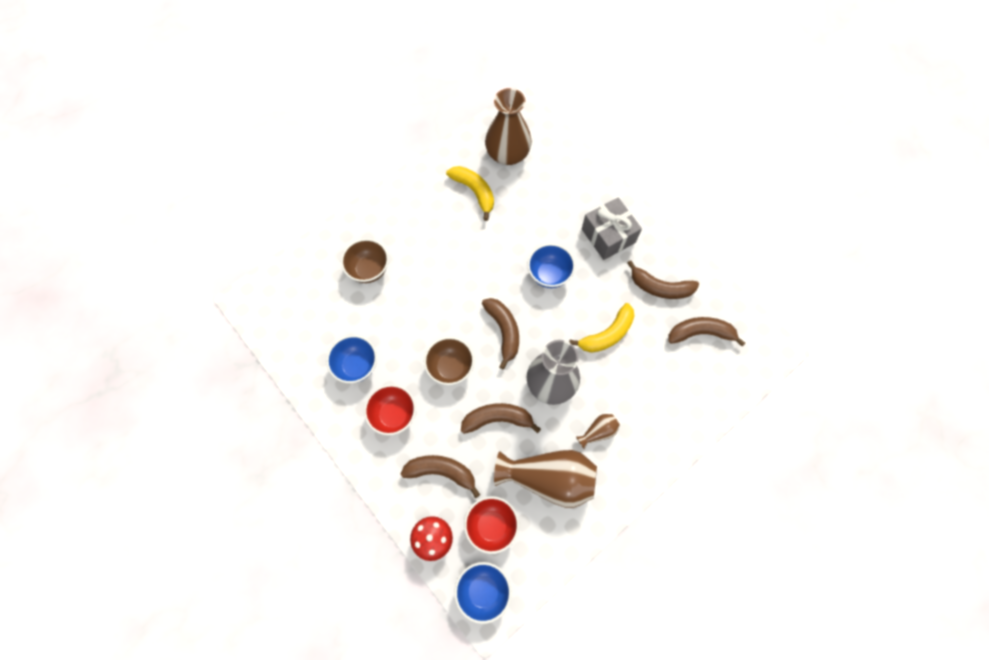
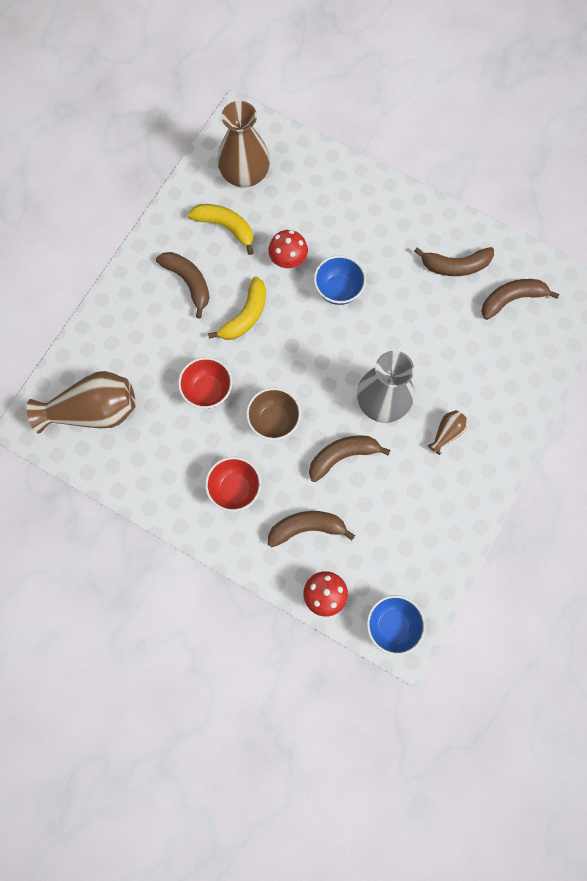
camera: 20 degrees left, 5 degrees up
blue bowl [326,335,377,383] -> none
brown bowl [341,239,389,283] -> none
red bowl [464,496,519,554] -> red bowl moved to [178,357,233,409]
brown banana [482,298,519,369] -> brown banana moved to [156,252,210,318]
brown vase [494,450,597,508] -> brown vase moved to [27,371,136,434]
yellow banana [569,303,634,353] -> yellow banana moved to [208,277,266,340]
grey gift [582,197,642,260] -> none
none -> red mushroom [268,230,308,269]

